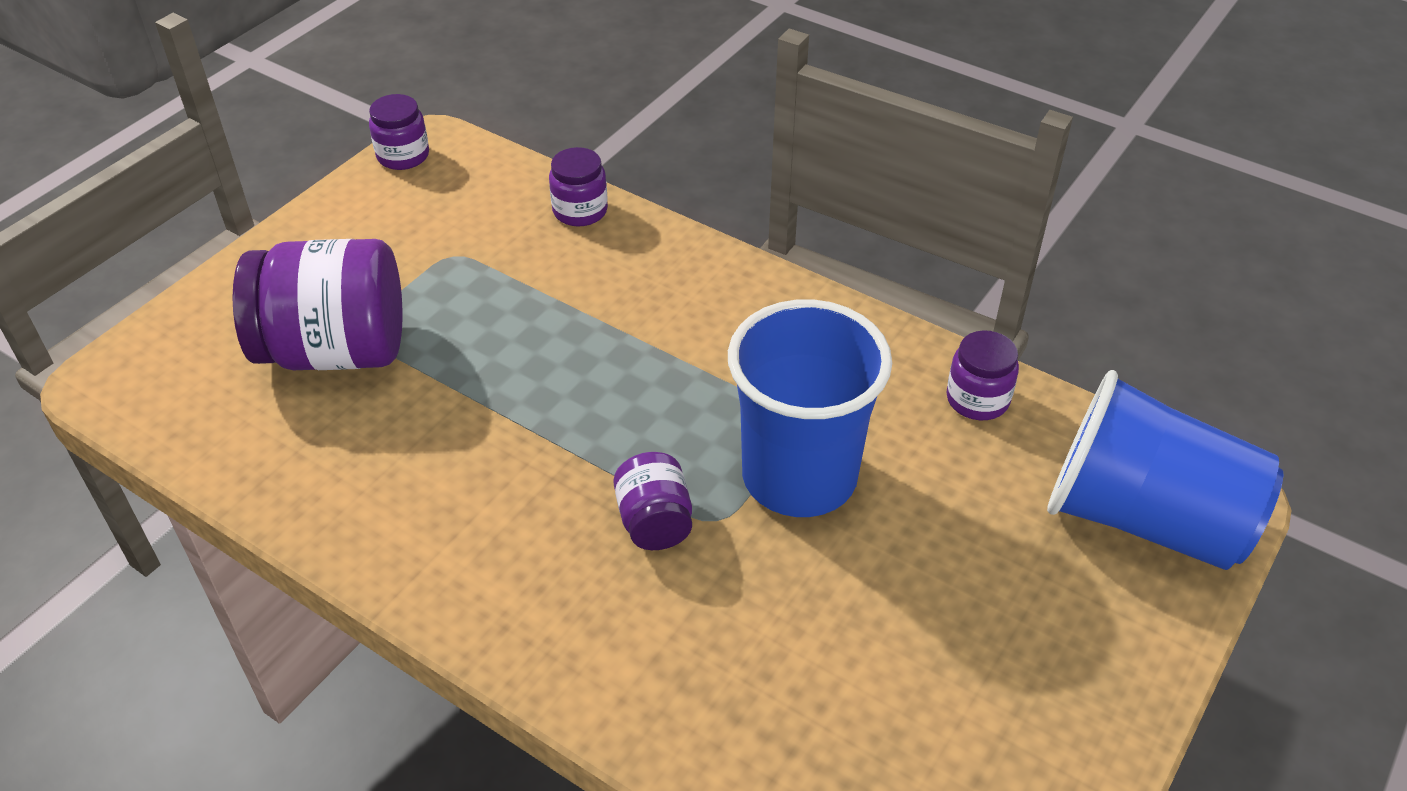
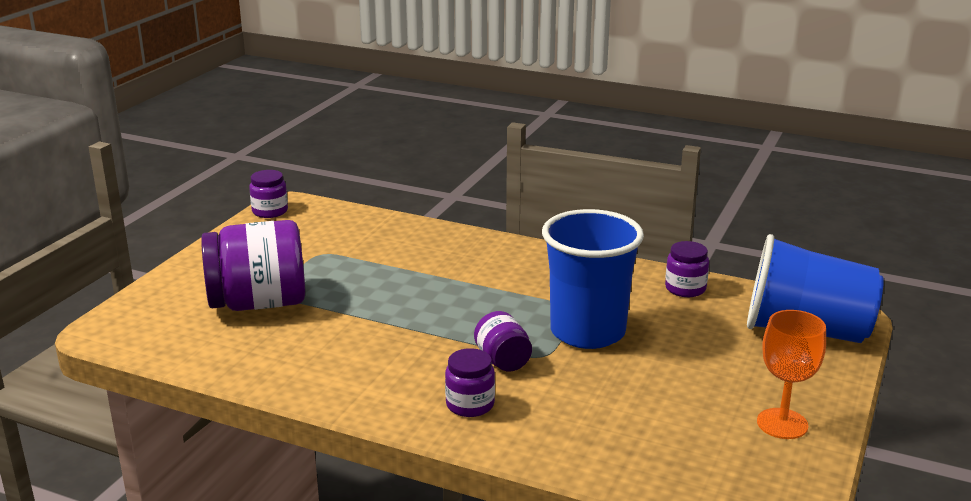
camera: 10 degrees left, 20 degrees down
purple jar [549,147,608,227] -> purple jar moved to [445,348,495,417]
none -> orange goblet [757,310,826,439]

